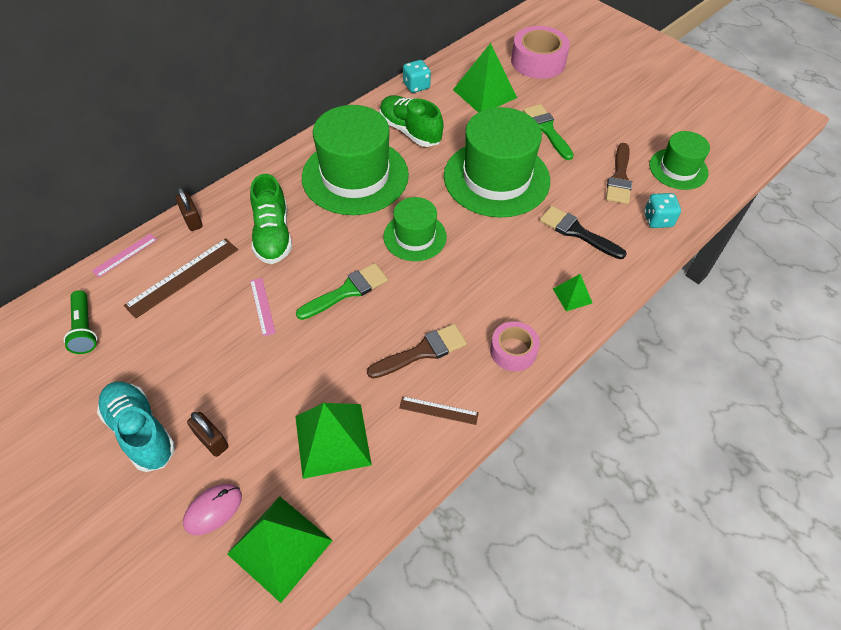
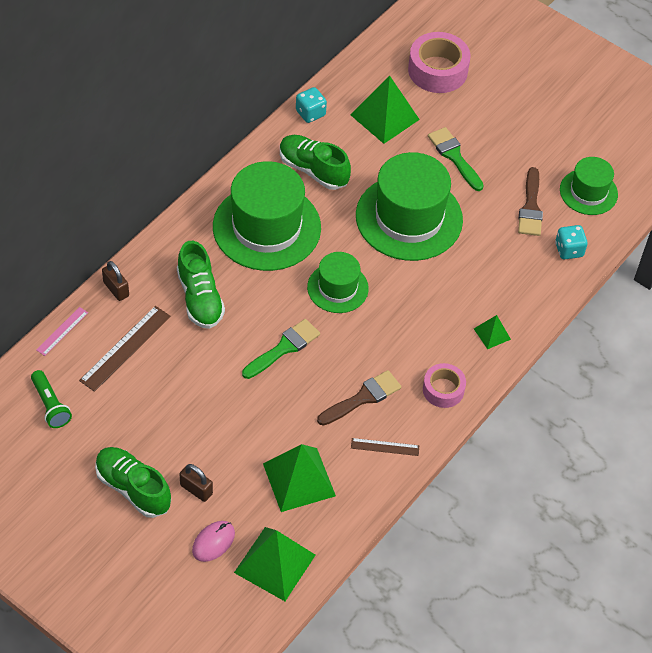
camera: 10 degrees left, 0 degrees up
turquoise shoe [97,381,175,472] -> green shoe [95,447,171,518]
pink ruler [250,278,276,337] -> none
black brush [540,206,626,259] -> none

